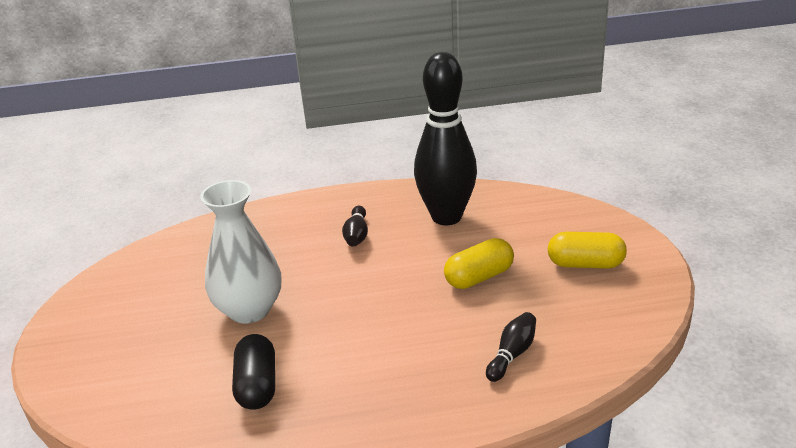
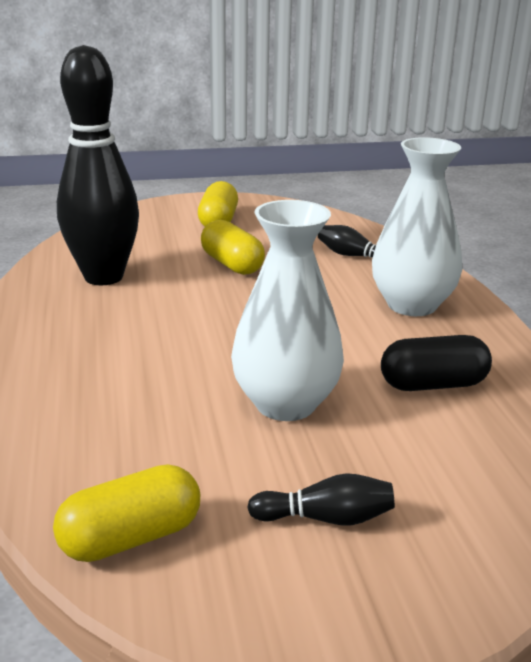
camera: 95 degrees left, 5 degrees down
black bowling pin [342,206,368,247] -> black bowling pin moved to [247,473,395,525]
none -> yellow capsule [53,464,200,562]
none -> white vase [372,137,462,316]

